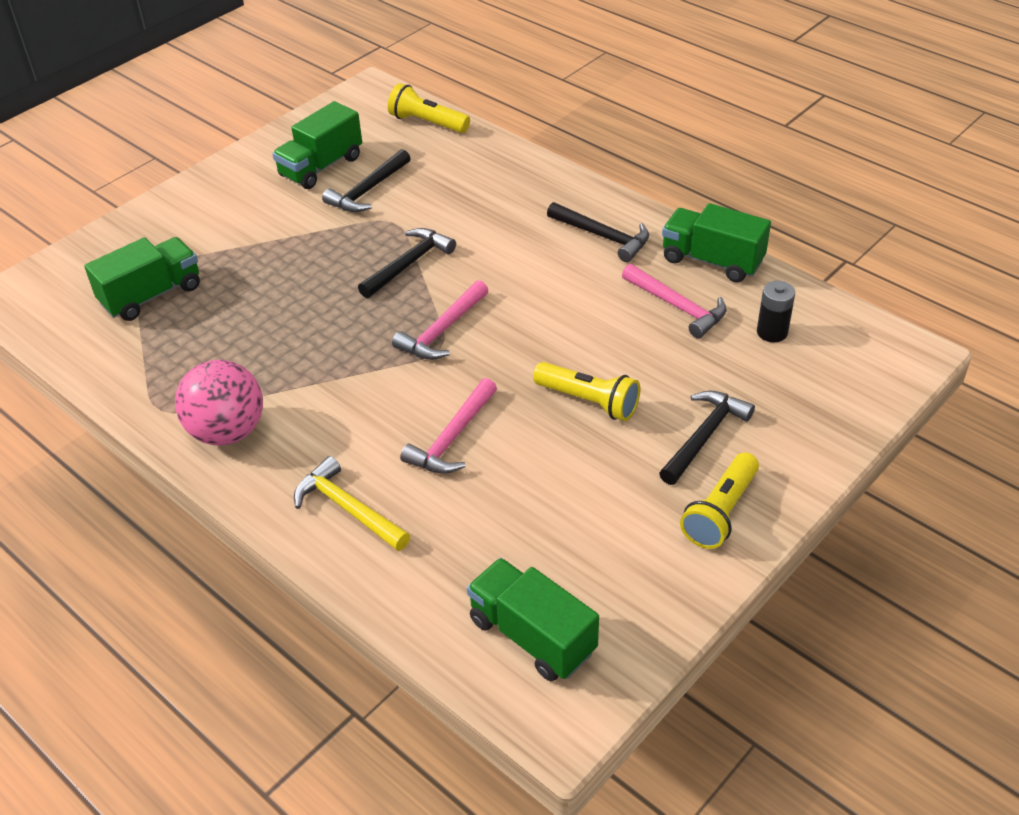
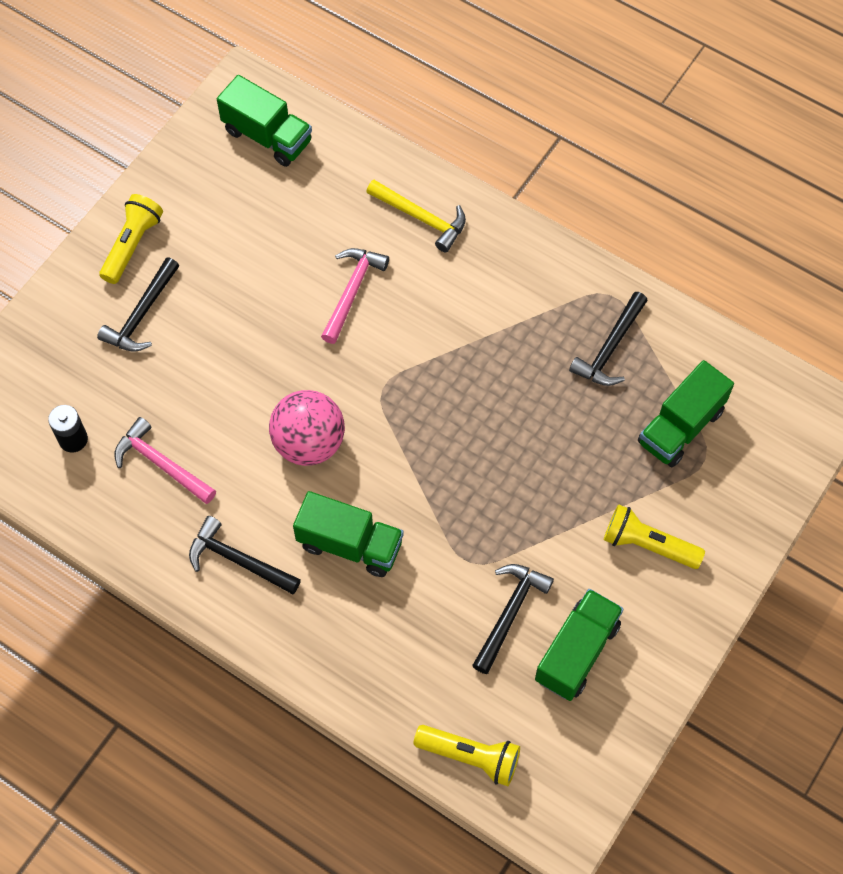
camera: 170 degrees right, 20 degrees up
pink ball [175,360,263,446] -> pink ball moved to [269,390,345,466]
black hammer [358,228,456,298] -> black hammer moved to [569,292,648,386]
pink hammer [392,280,489,360] -> none
yellow flashlight [533,362,640,421] -> yellow flashlight moved to [604,504,705,569]
green truck [662,203,771,282] -> green truck moved to [293,491,404,577]

